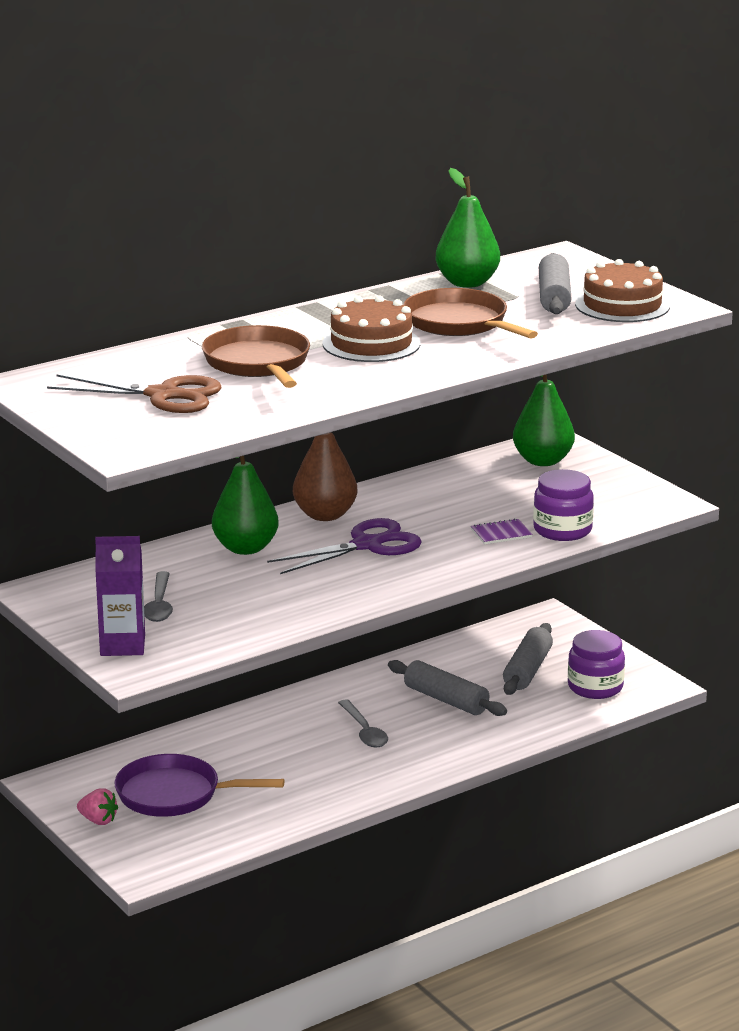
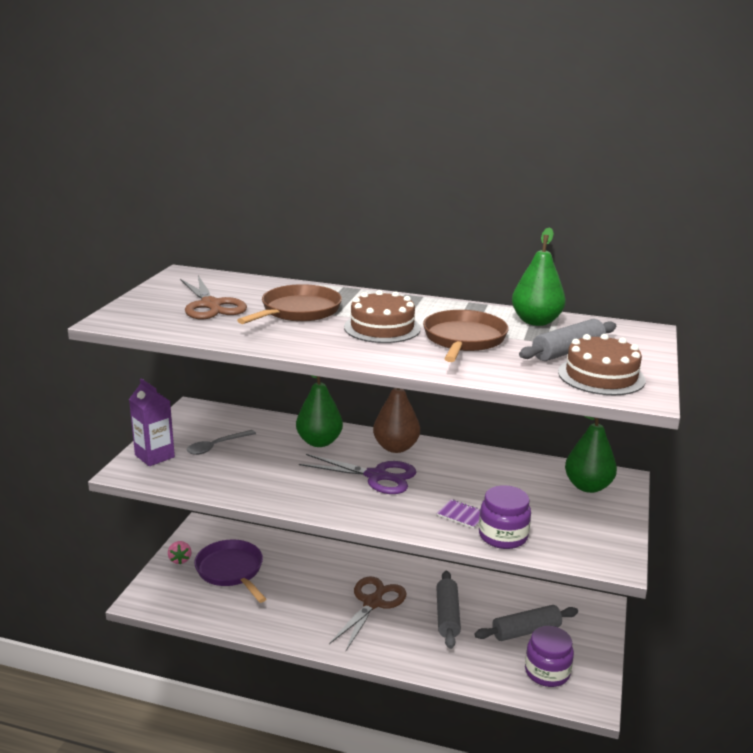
camera: 50 degrees right, 0 degrees up
grey spoon [338,699,388,747] -> brown scissors [329,577,406,651]

